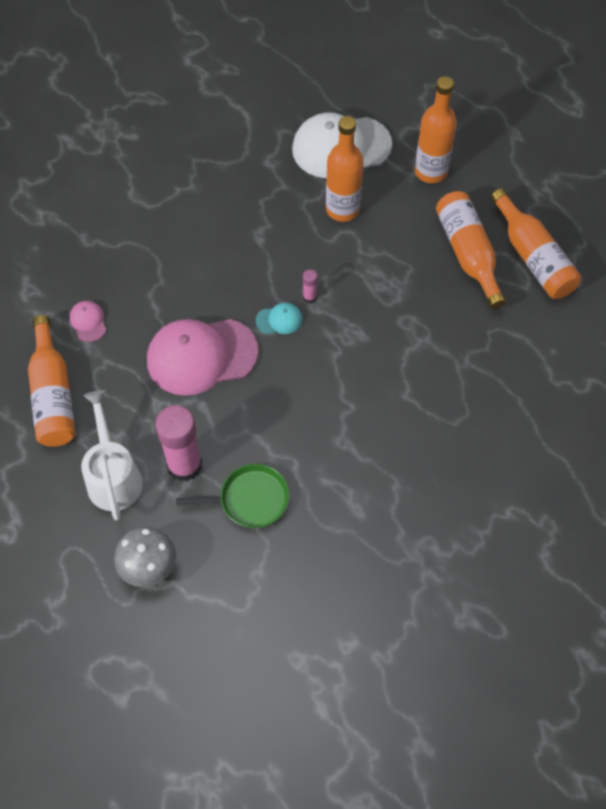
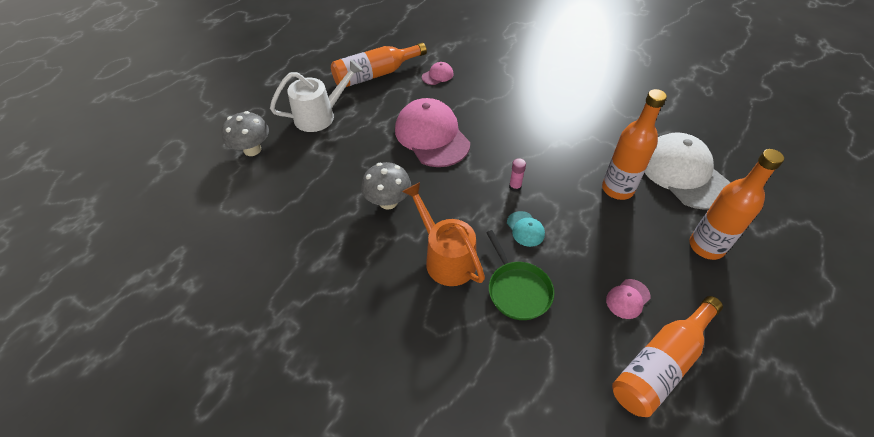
camera: 75 degrees right, 10 degrees down
pink glue stick [155,405,202,481] -> none
green pan [176,464,289,528] -> green pan moved to [486,230,554,320]
turquoise cap [256,303,302,334] -> turquoise cap moved to [507,211,545,247]
orange bottle [436,191,506,310] -> pink cap [606,279,651,319]
none -> grey mushroom [361,162,411,210]
none -> orange watering can [402,182,485,286]

